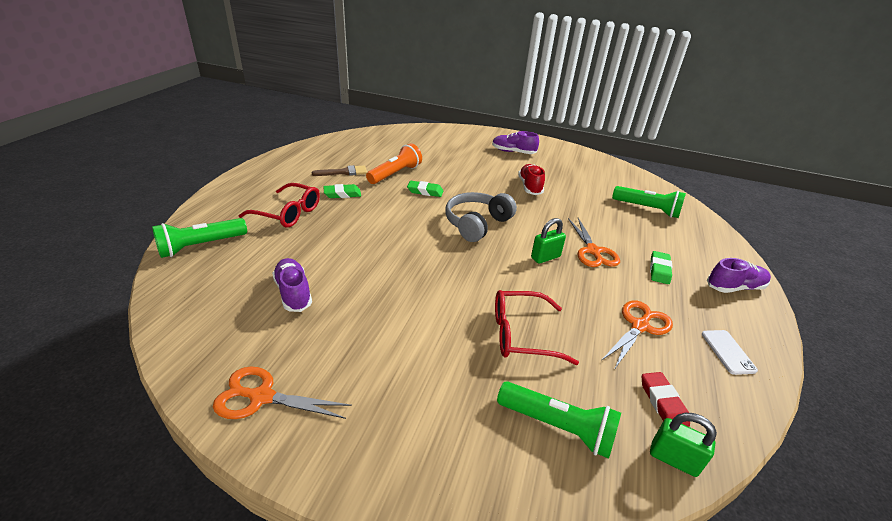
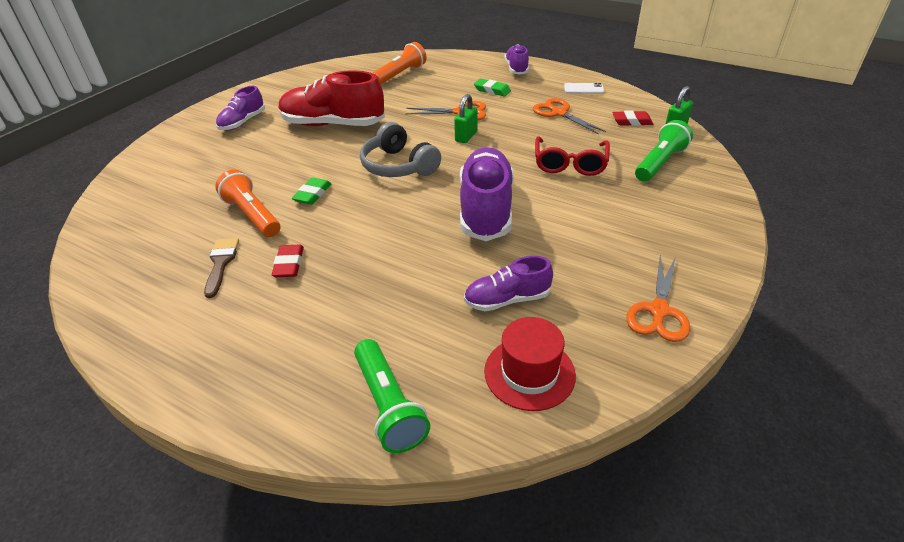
camera: 75 degrees left, 5 degrees up
red glasses [238,183,320,228] -> none
green eraser [323,184,361,198] -> red eraser [272,244,304,277]
red shoe [518,164,545,195] -> red shoe [279,70,385,126], size x1.81
green padlock [531,218,566,264] -> green padlock turned 45 degrees clockwise [454,94,478,143]
green flashlight [612,186,686,218] -> orange flashlight [373,42,427,85]
none -> purple shoe [460,147,514,241]
none -> red hat [484,317,576,411]

